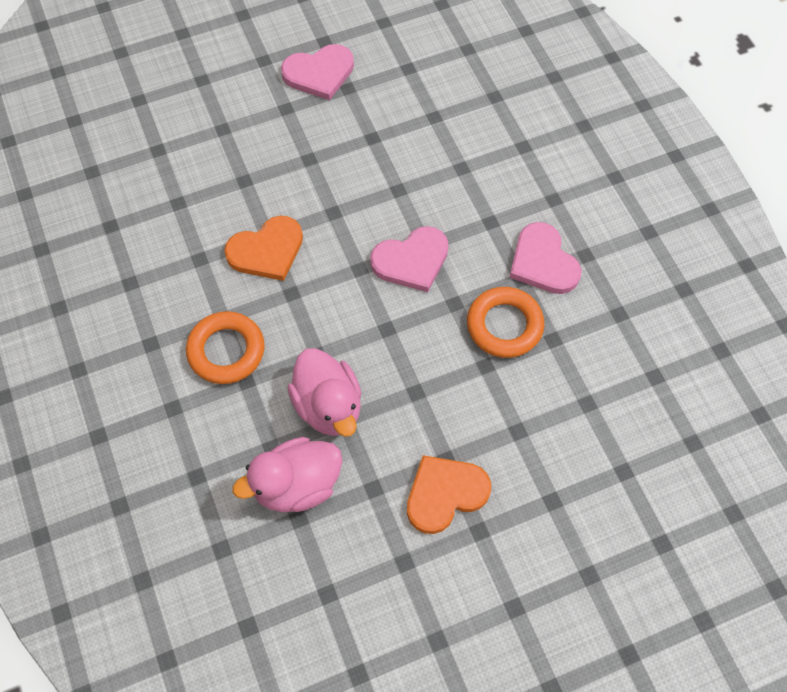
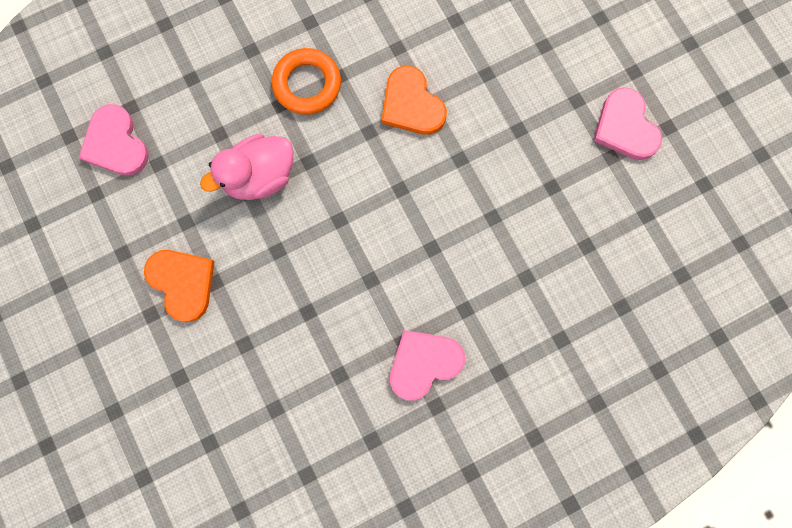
camera: 85 degrees right, 15 degrees up
pink duck [232,437,342,512] -> none
pink heart [370,226,449,292] -> pink heart moved to [79,104,149,176]
orange ring [467,287,544,358] -> none

